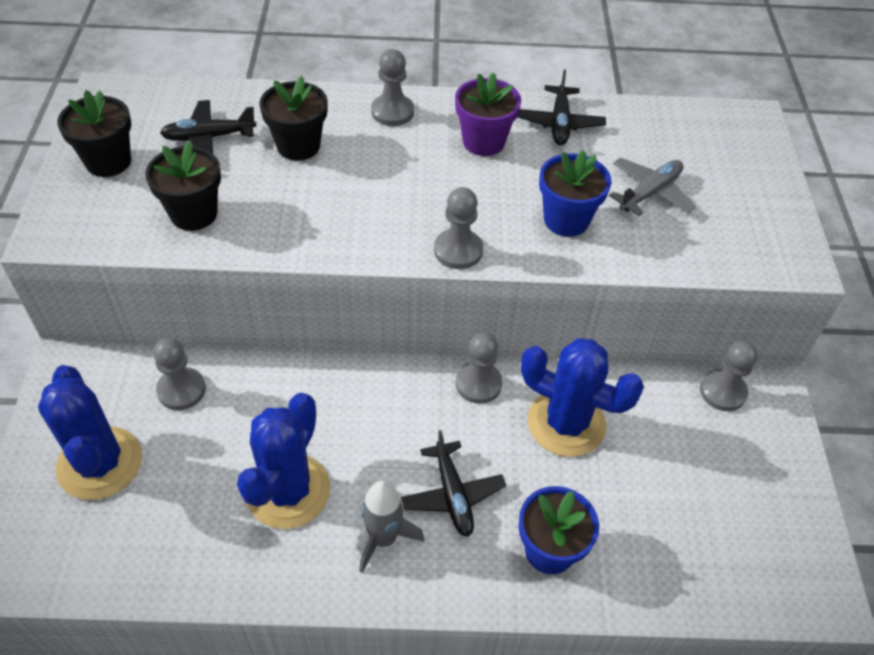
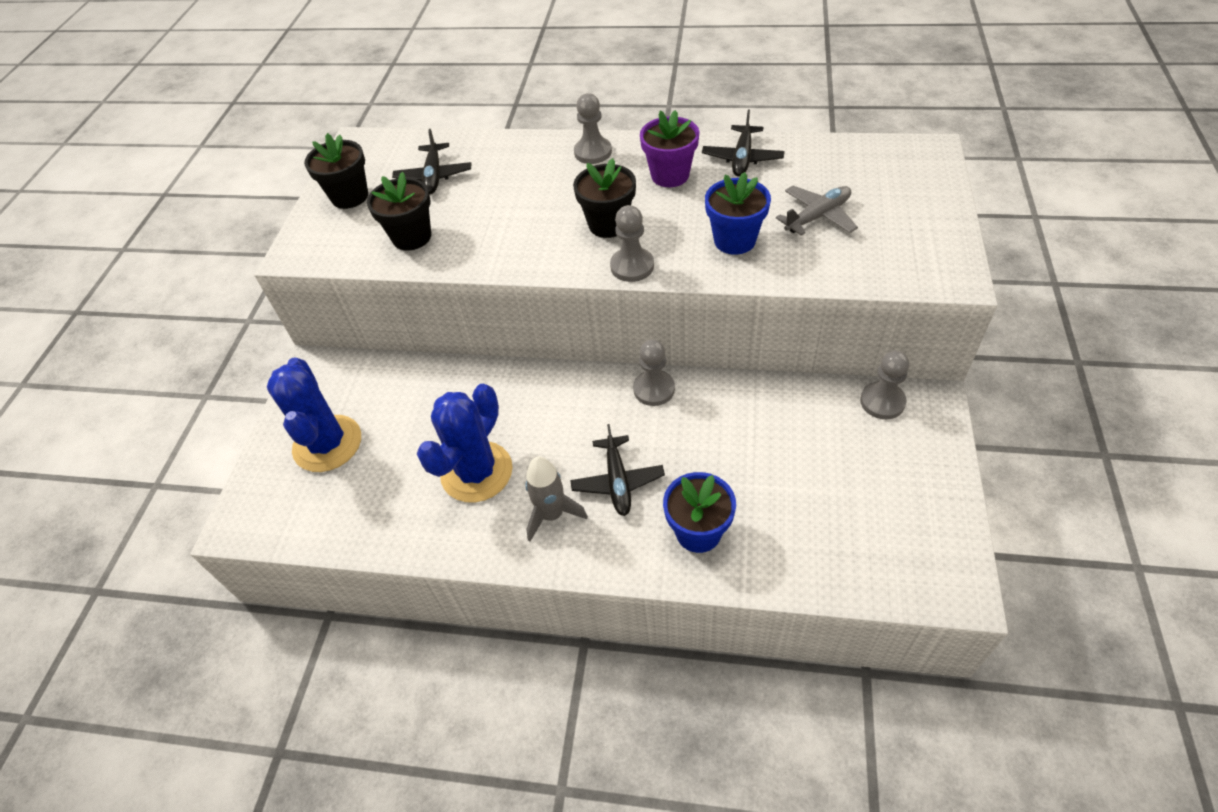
camera: 15 degrees right, 0 degrees up
grey pawn [153,338,206,410] -> none
black plane [160,100,257,153] -> black plane turned 90 degrees counterclockwise [392,129,471,194]
black flower pot [259,76,328,161] -> black flower pot moved to [573,158,636,238]
blue cactus [521,338,644,457] -> none

